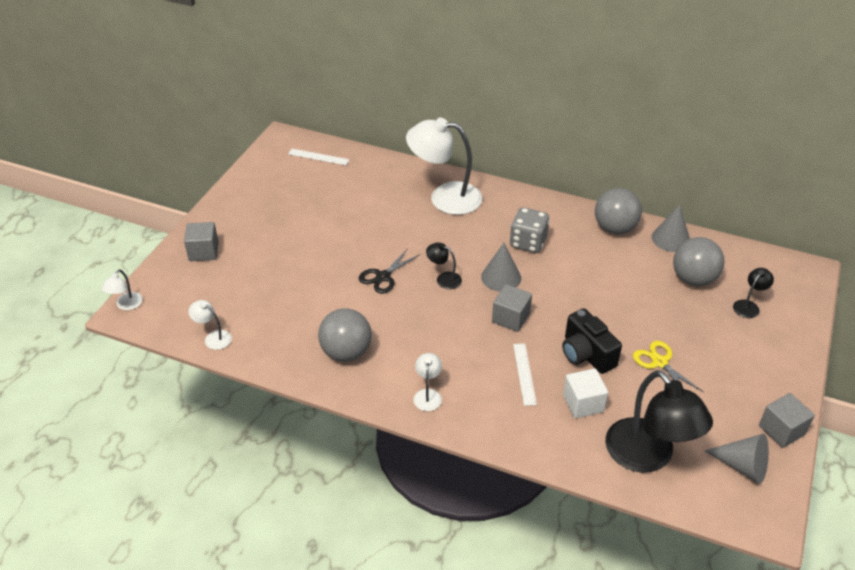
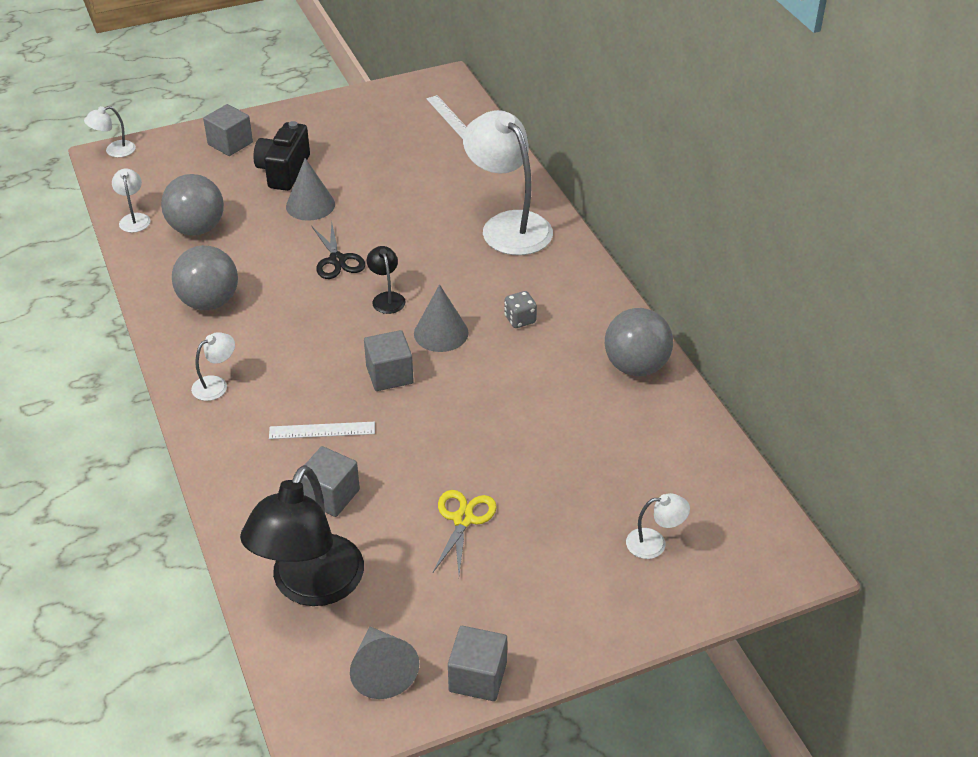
camera: 45 degrees right, 0 degrees up
black scissors [359,248,419,294] -> black scissors turned 105 degrees counterclockwise [312,223,365,279]
grey dice [510,207,550,253] -> grey dice [504,291,537,328], size x0.58
white ruler [513,344,537,406] -> white ruler turned 45 degrees clockwise [269,422,375,439]
black camera [562,308,622,374] -> black camera moved to [253,121,310,191]
white cube [563,368,608,418] -> grey cube [301,446,360,517]
grey cone [652,204,690,252] -> grey cone moved to [286,158,335,221]
grey ball [673,237,725,286] -> grey ball moved to [161,174,224,236]
black lamp [733,268,774,318] -> white lamp [626,493,690,559]

